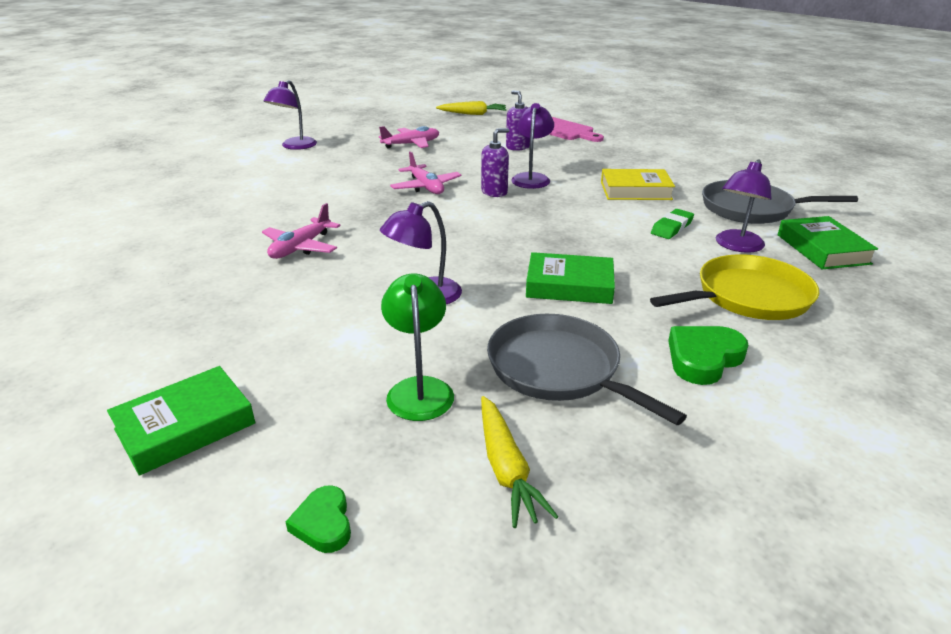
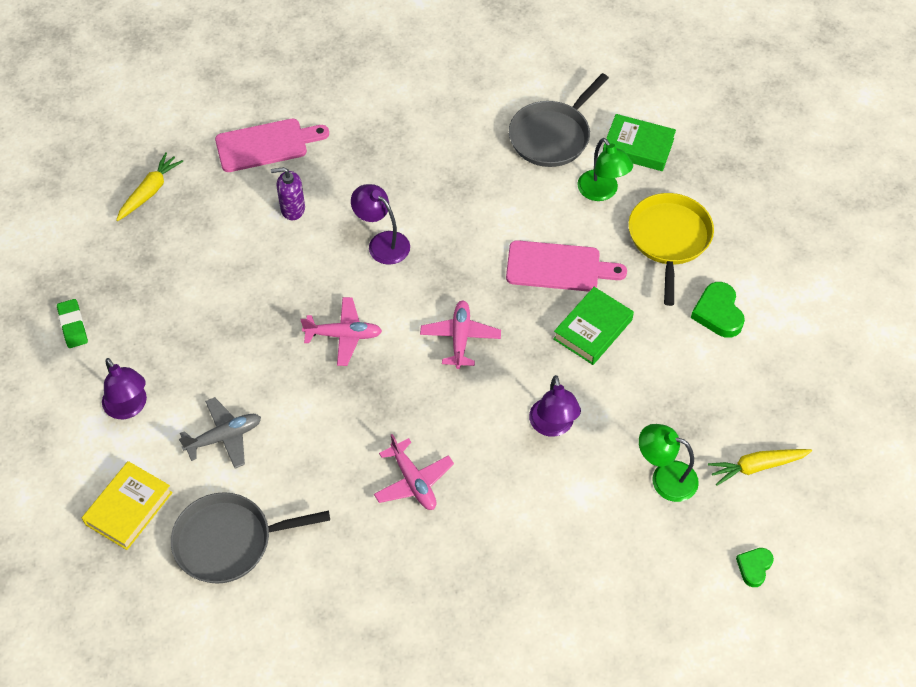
camera: 60 degrees left, 25 degrees up
green book [107,366,255,476] -> none
green heart [286,485,351,553] -> green heart turned 105 degrees clockwise [736,548,774,587]
pink plane [379,126,439,149] -> pink plane moved to [420,301,501,369]
purple soap dispenser [481,128,510,197] -> none
yellow carrot [481,396,558,528] -> yellow carrot turned 150 degrees clockwise [708,449,812,486]
grey pan [487,314,687,425] -> grey pan moved to [171,492,330,584]
yellow book [601,169,675,200] -> yellow book moved to [82,461,173,550]
green eraser [651,209,694,239] -> green eraser moved to [57,299,88,348]
purple lamp [716,159,772,253] -> green lamp [577,138,633,201]
none -> grey plane [179,397,261,469]
none -> pink cutting board [506,240,627,292]

